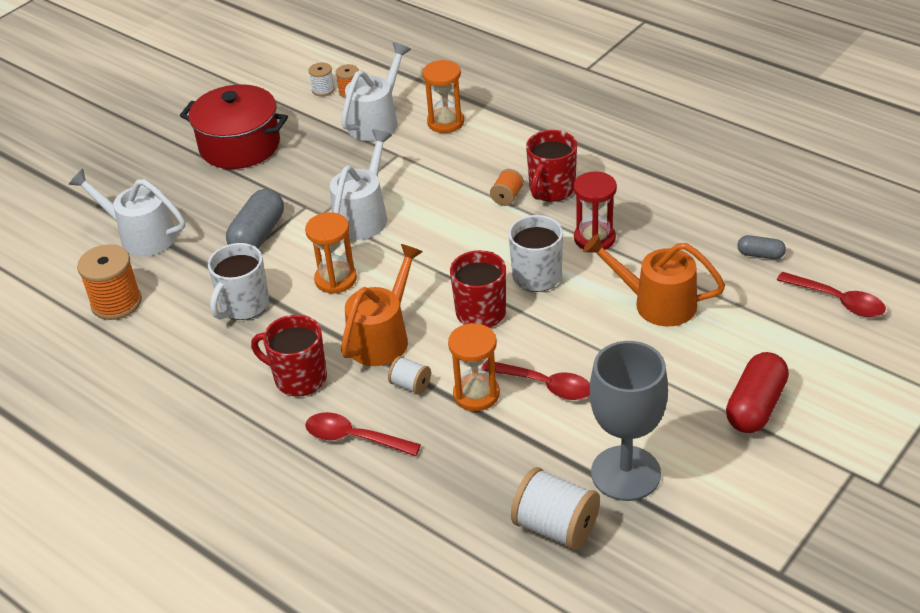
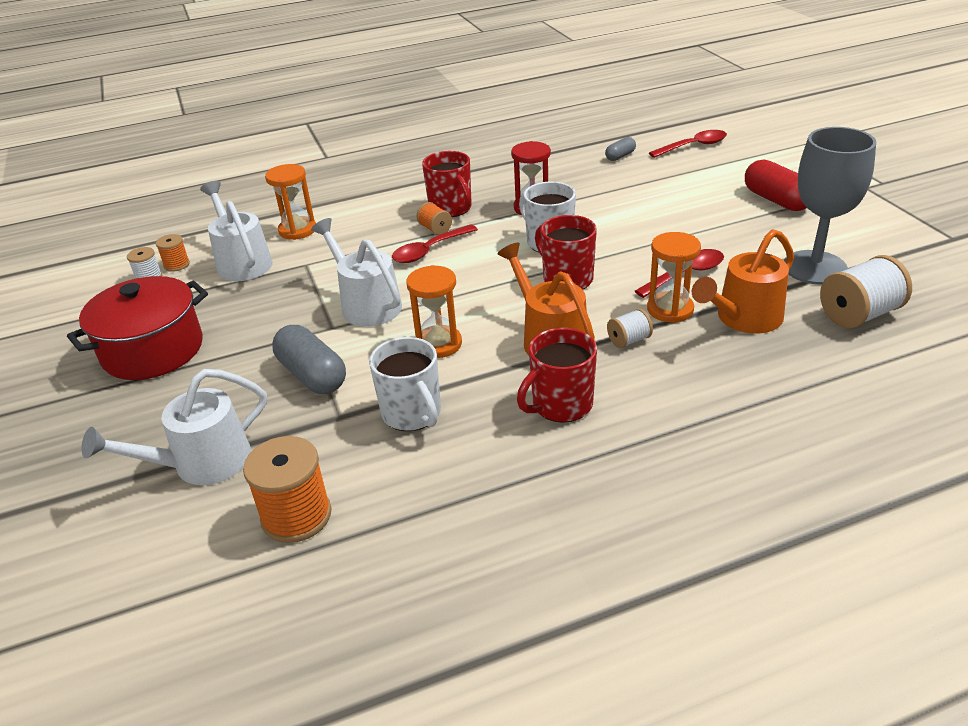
camera: 60 degrees left, 5 degrees down
red spoon [305,412,421,456] -> red spoon moved to [392,224,478,263]
orange watering can [583,234,725,327] -> orange watering can moved to [691,229,794,333]

